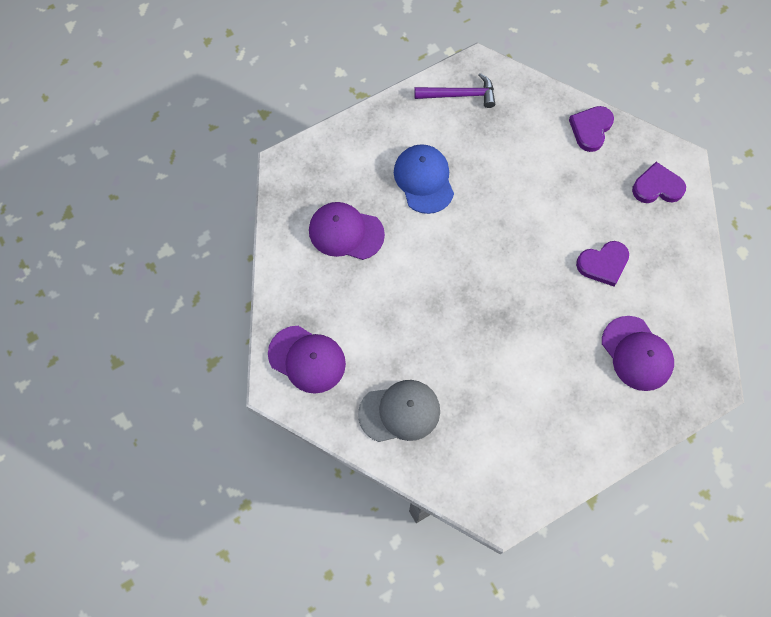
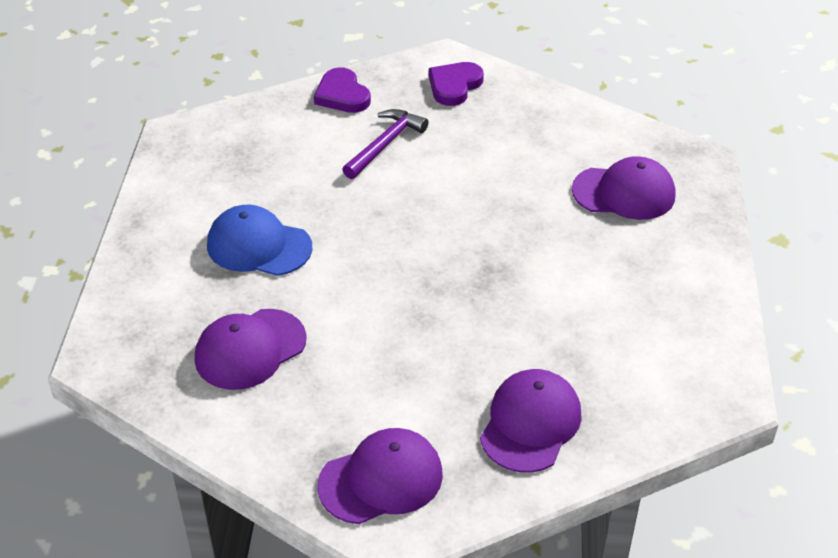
camera: 55 degrees left, 25 degrees down
grey cap [358,380,440,442] -> purple cap [480,369,582,473]
purple hammer [414,73,495,108] -> purple hammer moved to [342,109,428,179]
purple heart [576,241,629,286] -> none

